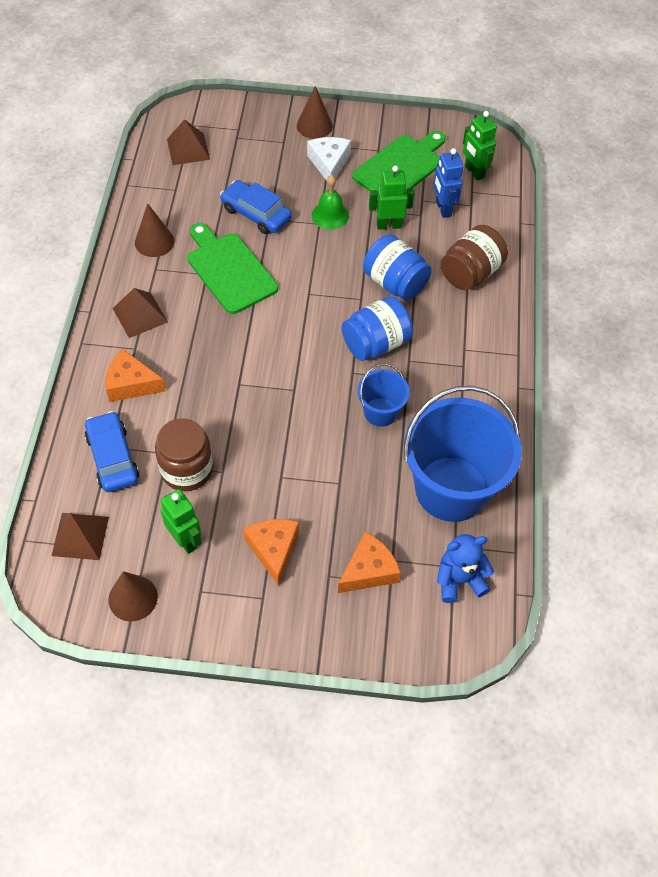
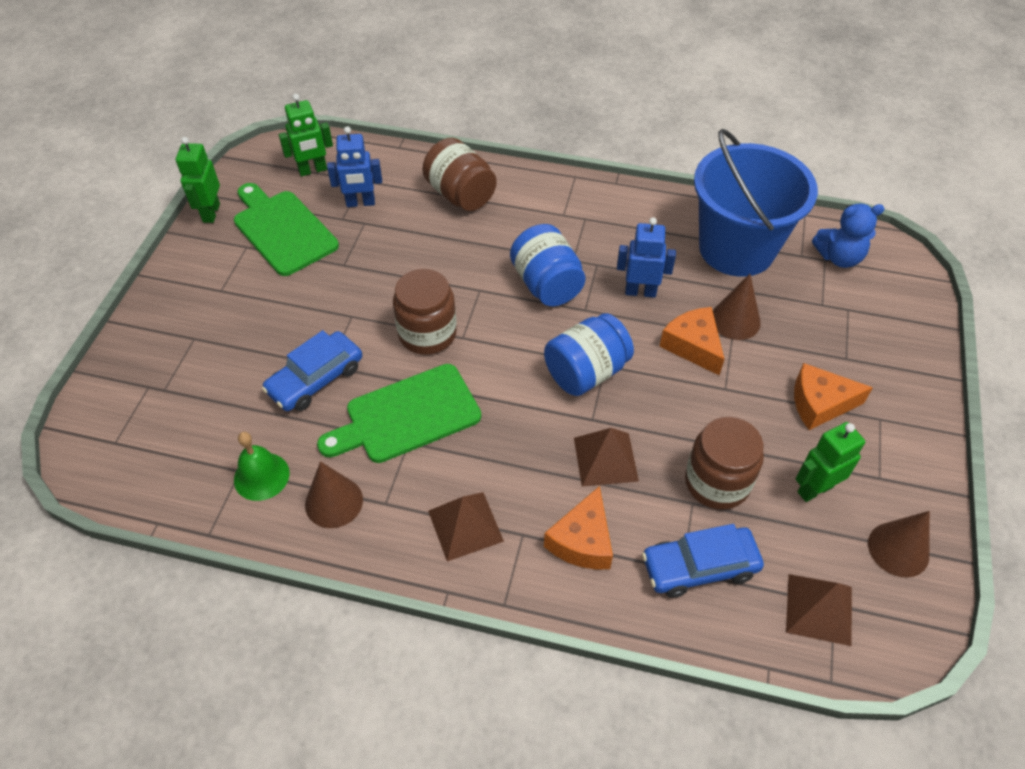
camera: 80 degrees left, 5 degrees down
brown pyramid [167,119,210,165] -> brown pyramid moved to [574,428,639,486]
brown cone [297,86,333,139] -> brown cone moved to [713,274,761,340]
white cheese [307,137,351,181] -> none
green bell [312,175,349,230] -> green bell moved to [234,432,290,501]
orange cheese [338,532,401,593] -> orange cheese moved to [659,307,725,375]
blue bucket [357,363,410,427] -> blue robot [617,217,676,298]
blue jar [363,234,432,301] -> blue jar moved to [544,313,634,396]
green robot [369,166,415,230] -> green robot moved to [176,137,220,223]
blue teddy bear [437,534,494,603] -> blue teddy bear turned 90 degrees counterclockwise [812,204,884,268]
none -> brown jar [393,269,457,355]

